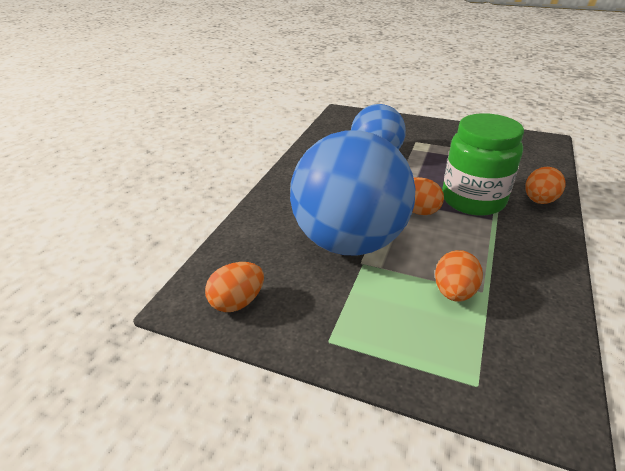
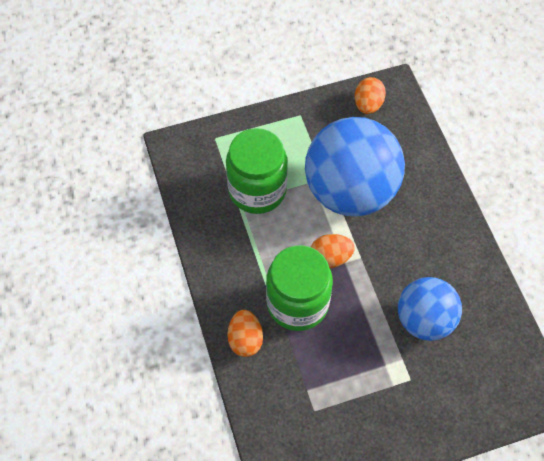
camera: 140 degrees right, 25 degrees up
orange egg [435,250,483,302] -> green jar [226,128,288,214]

